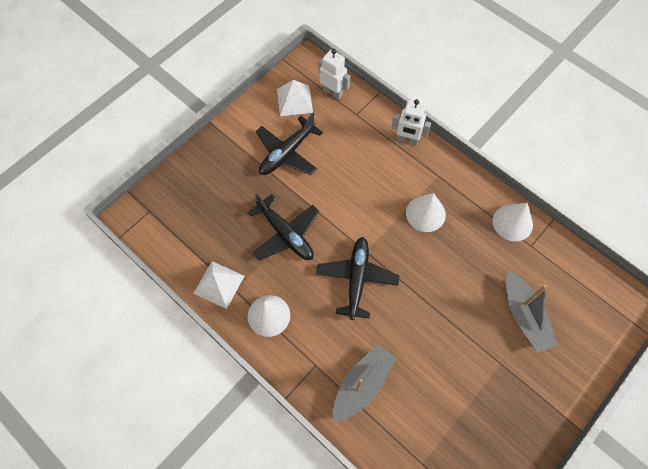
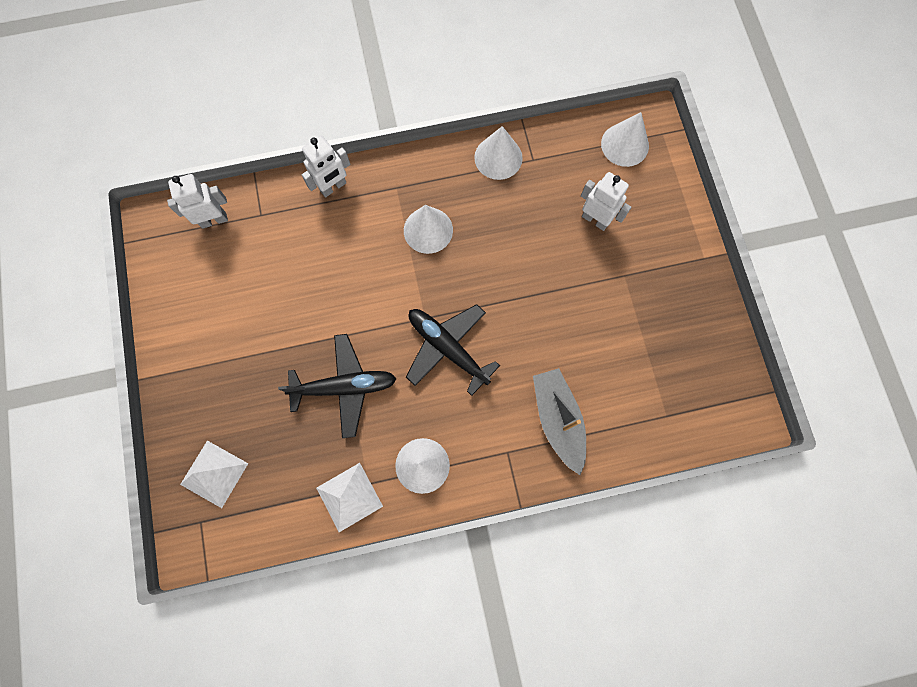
camera: 55 degrees left, 10 degrees up
black plane [255,113,323,175] -> none
white pyramid [277,80,313,116] -> white pyramid moved to [180,441,249,508]
grey boat [506,271,558,352] -> white robot [581,172,631,231]
none -> white cone [601,112,649,167]

